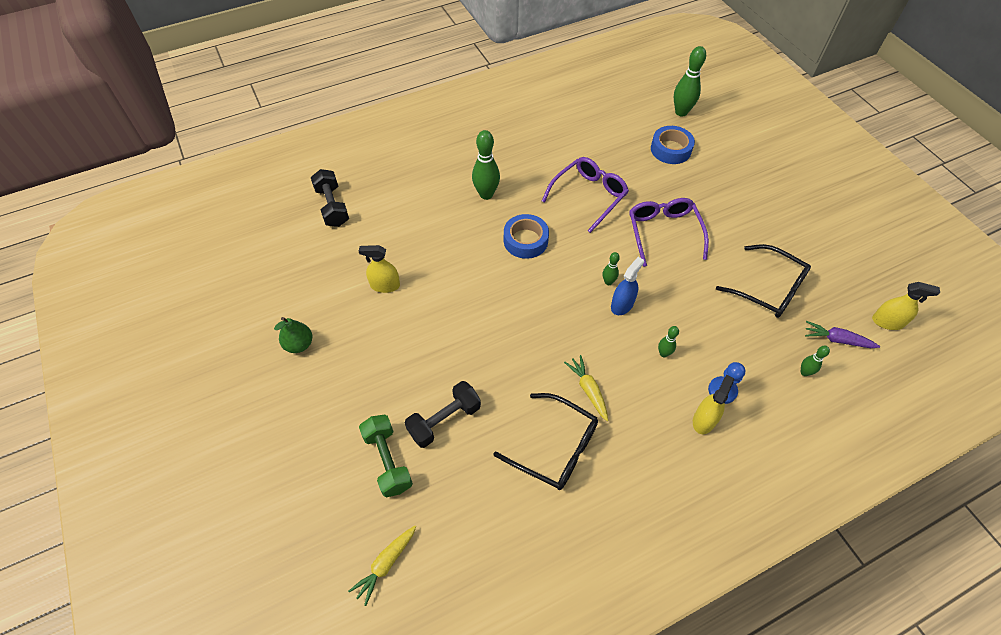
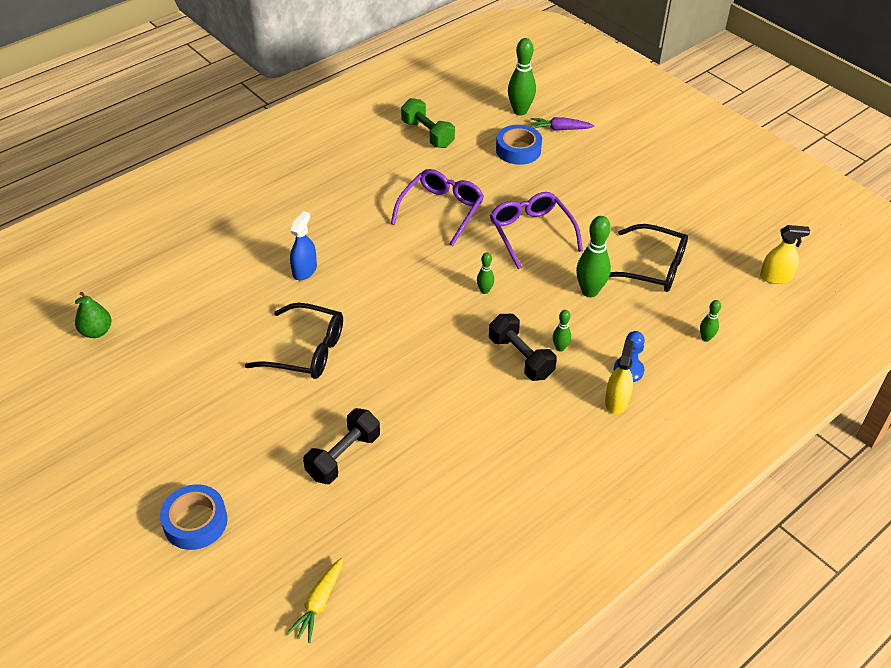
camera: 15 degrees left, 10 degrees down
green pear [274,317,312,353] -> green pear moved to [75,292,112,338]
black dumbbell [311,169,349,227] -> black dumbbell moved to [489,314,557,381]
yellow spray bottle [359,245,400,293] -> none
green dumbbell [359,415,413,497] -> green dumbbell moved to [401,98,455,148]
green bowling pin [472,130,500,200] -> green bowling pin moved to [576,216,611,297]
black glasses [493,393,598,490] -> black glasses moved to [245,303,343,379]
blue tape [504,214,549,259] -> blue tape moved to [160,484,227,550]
yellow carrot [564,355,608,421] -> none
blue spray bottle [611,257,644,315] -> blue spray bottle moved to [290,211,317,280]
purple carrot [805,321,880,348] -> purple carrot moved to [531,117,594,130]

